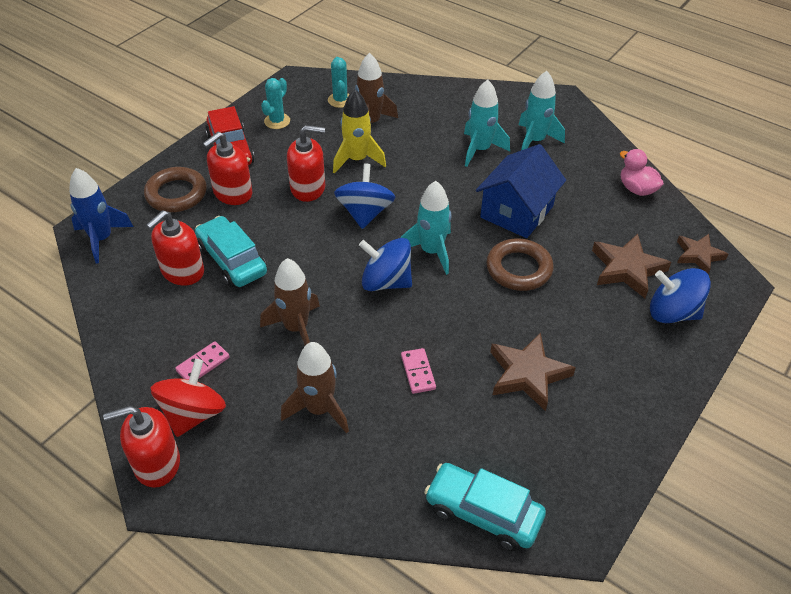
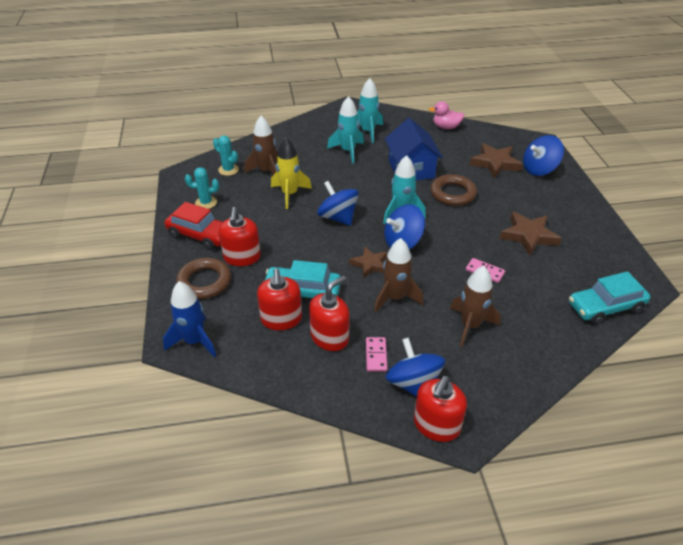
camera: 45 degrees left, 5 degrees down
red spinning top [151,359,226,437] -> blue spinning top [386,338,445,397]
turquoise cactus [261,78,290,129] -> turquoise cactus turned 75 degrees counterclockwise [185,167,219,209]
red soap dispenser [287,125,325,202] -> red soap dispenser moved to [309,275,350,351]
brown star [677,234,728,274] -> brown star moved to [349,246,388,278]

